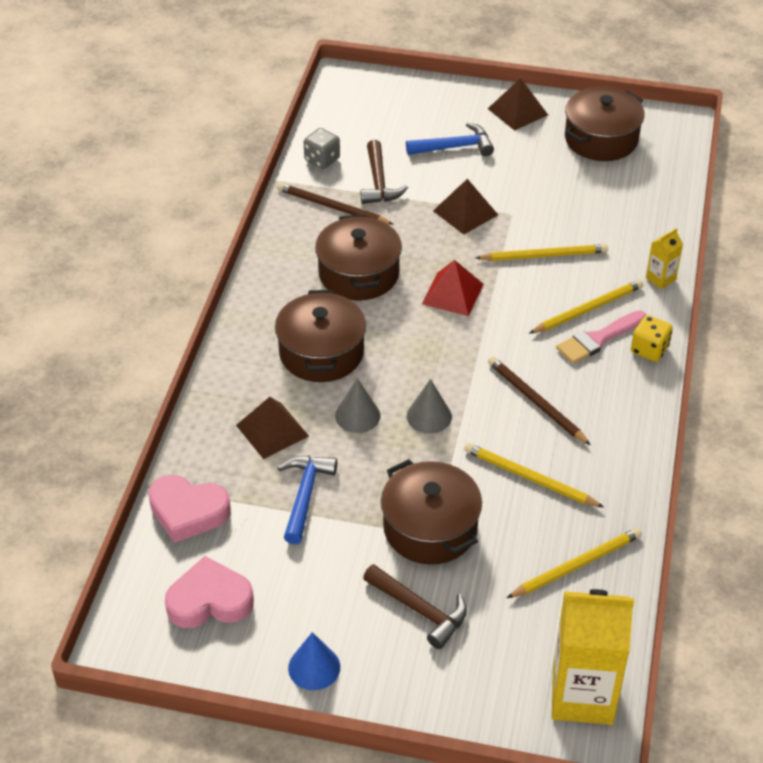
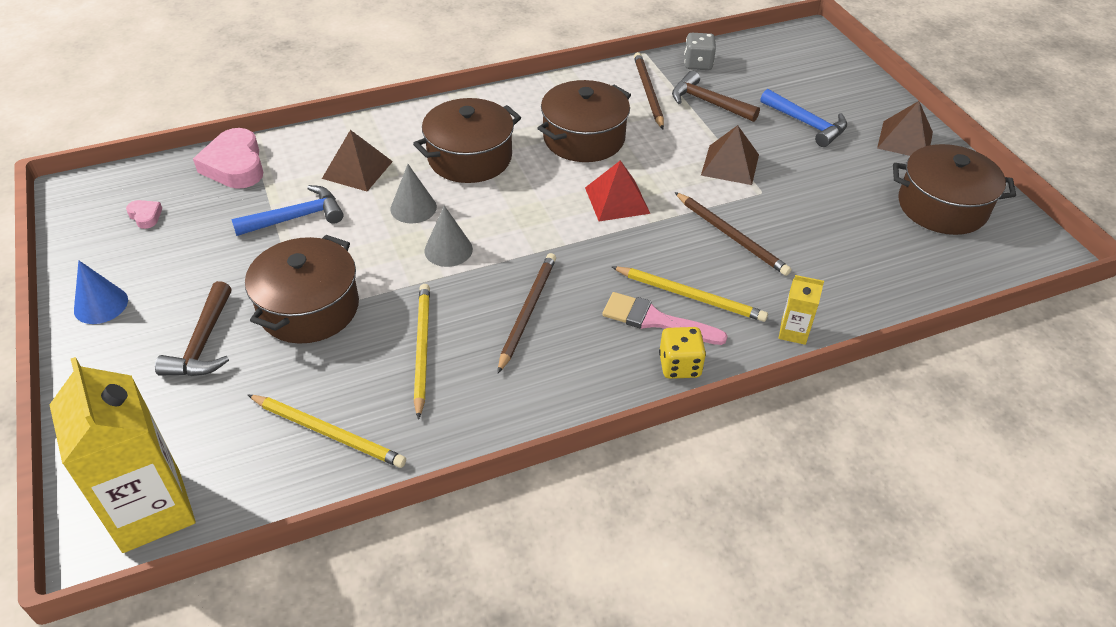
camera: 55 degrees right, 0 degrees up
pink heart [165,556,254,628] -> pink heart [126,200,163,229], size x0.47
brown hammer [361,140,408,204] -> brown hammer turned 75 degrees clockwise [672,71,760,122]
yellow pencil [476,244,608,261] -> brown pencil [675,192,791,276]

